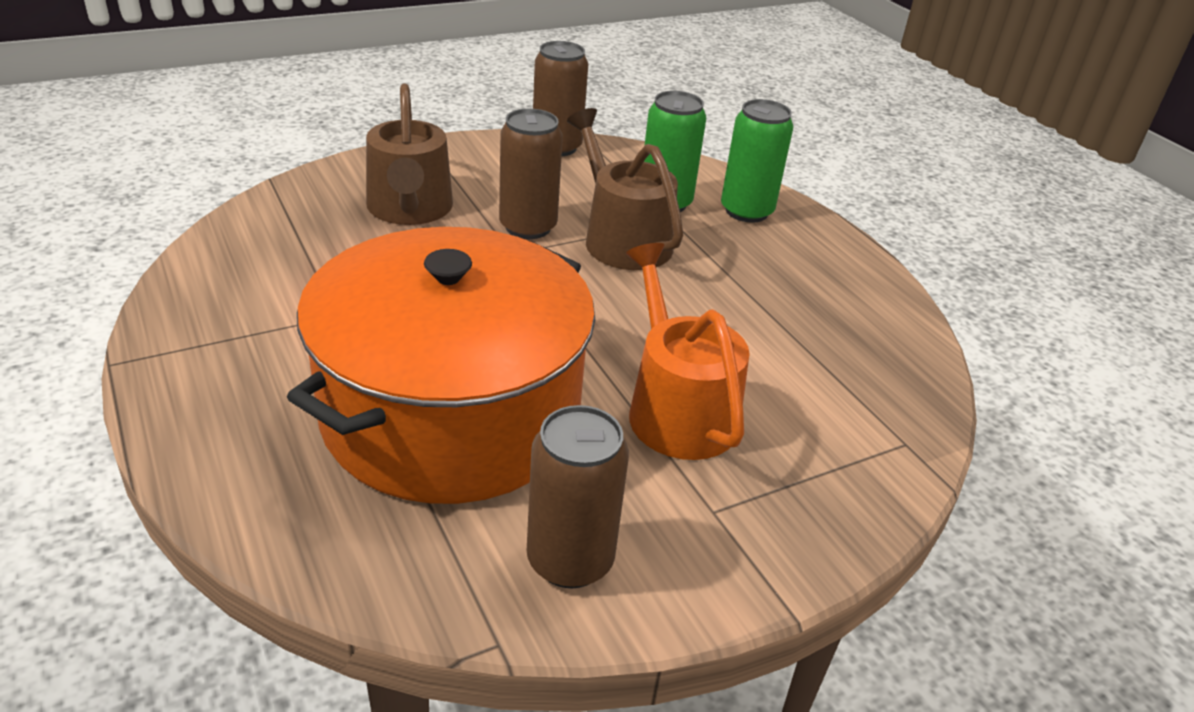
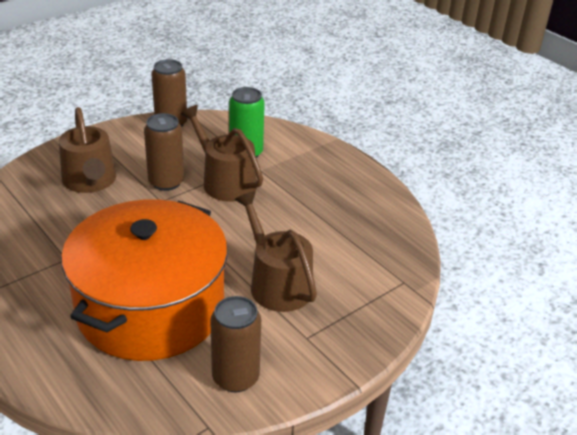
camera: 10 degrees left, 0 degrees up
orange watering can [626,243,750,460] -> brown watering can [234,191,317,312]
green can [721,99,794,223] -> none

